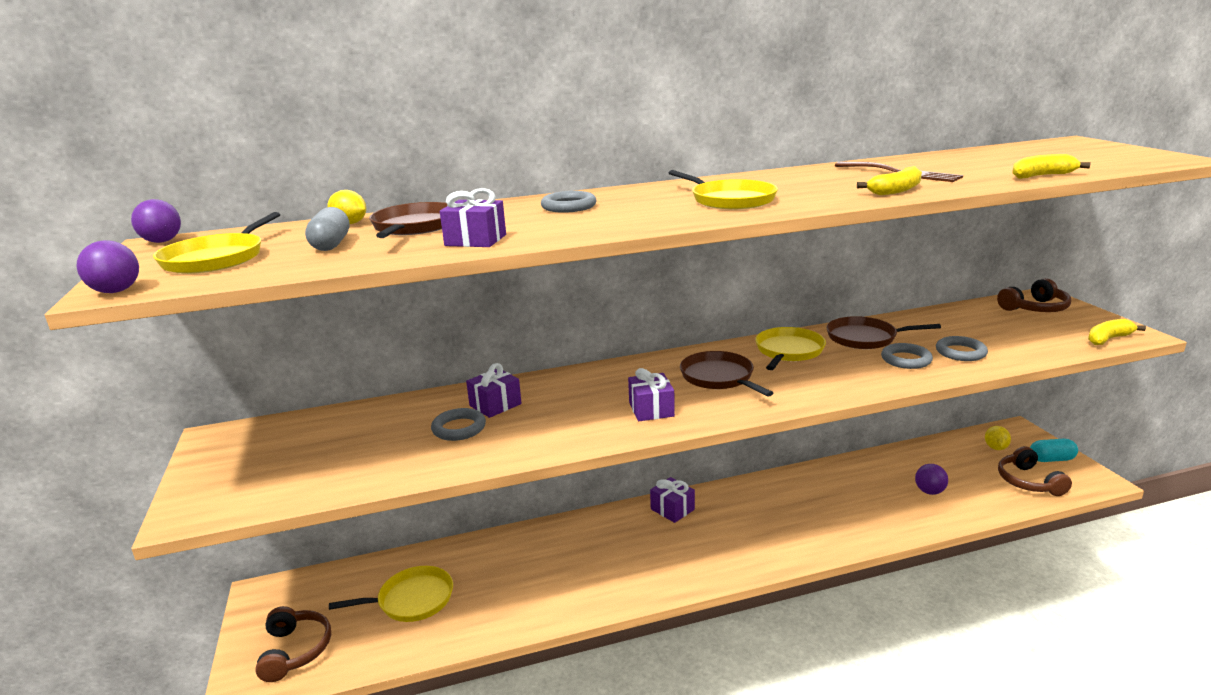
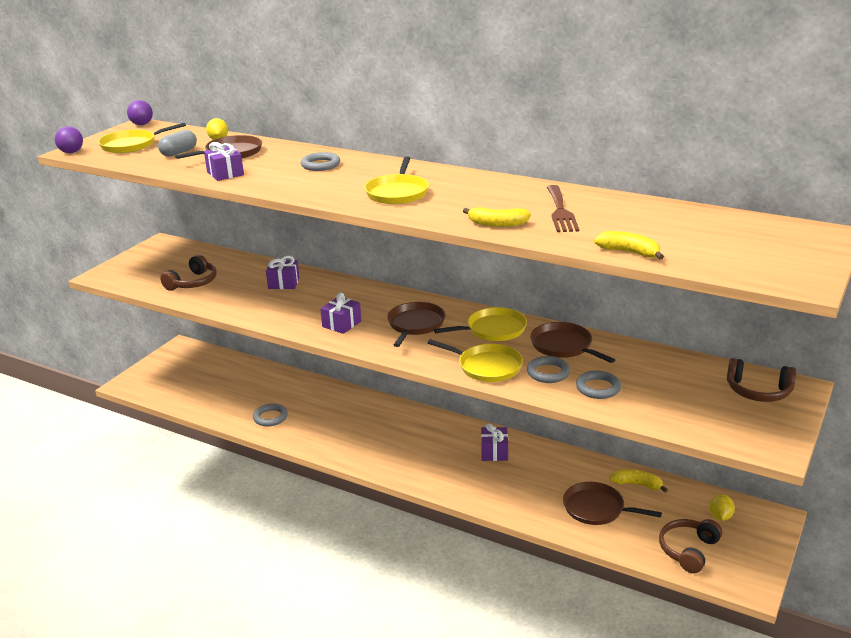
camera: 45 degrees right, 5 degrees up
brown headphones [255,606,331,682] -> brown headphones moved to [160,255,217,291]
yellow pan [329,566,453,622] -> yellow pan moved to [428,339,523,382]
grey ring [431,408,486,441] -> grey ring moved to [253,404,288,427]
purple gift [650,477,695,523] -> purple gift moved to [481,423,508,461]
purple ball [915,464,948,495] -> brown pan [563,482,662,525]
yellow lemon [985,426,1011,450] -> yellow lemon turned 45 degrees counterclockwise [709,494,735,521]
turquoise capsule [1030,439,1078,462] -> none
yellow banana [1088,319,1146,345] -> yellow banana moved to [609,469,668,493]

